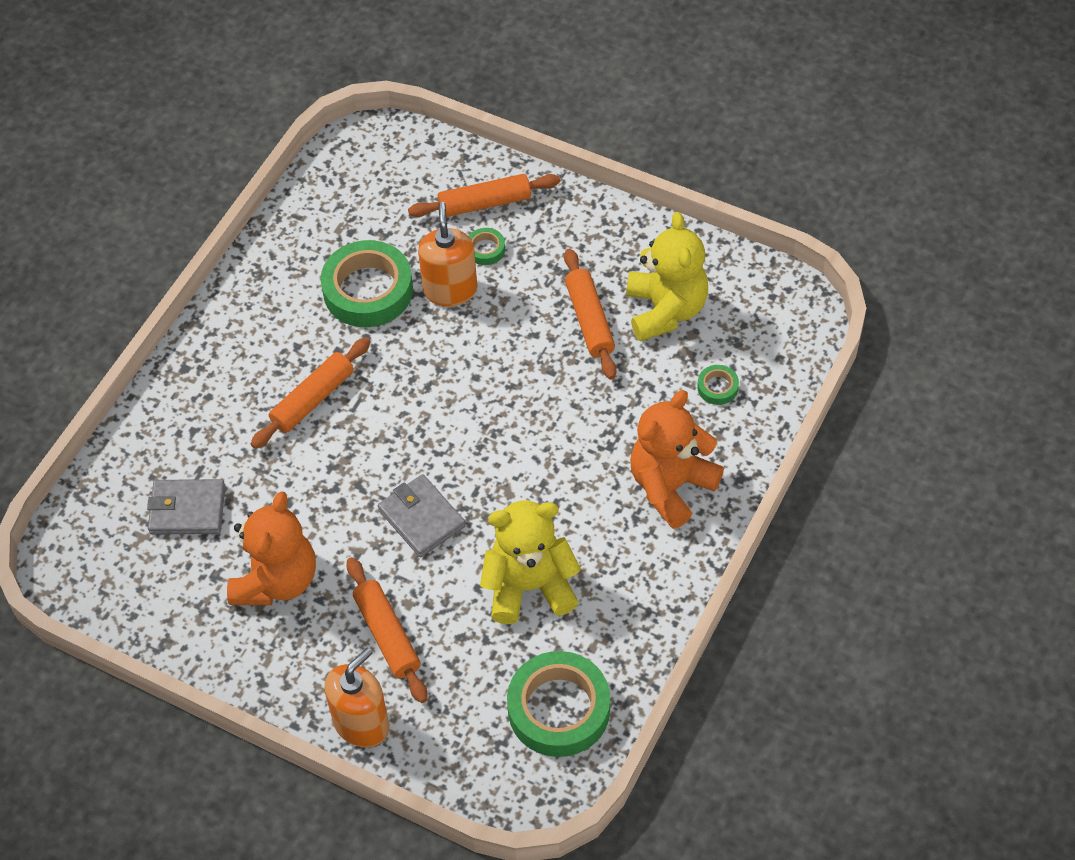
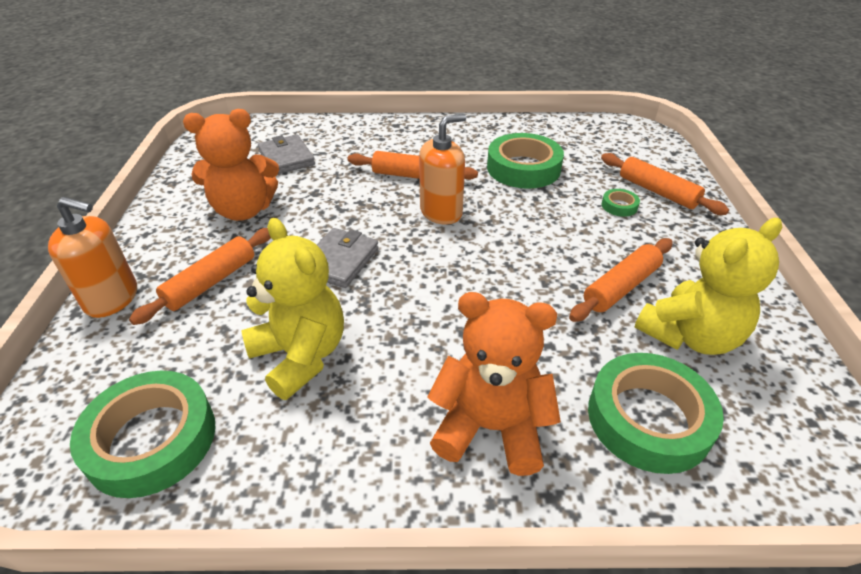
camera: 60 degrees right, 15 degrees down
orange soap dispenser [418,202,477,306] -> orange soap dispenser moved to [419,114,466,225]
green tape [697,365,739,405] -> green tape [588,353,724,474], size x2.28

